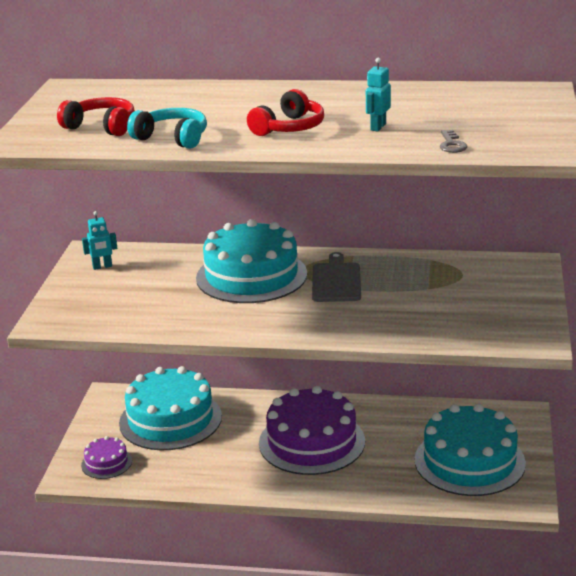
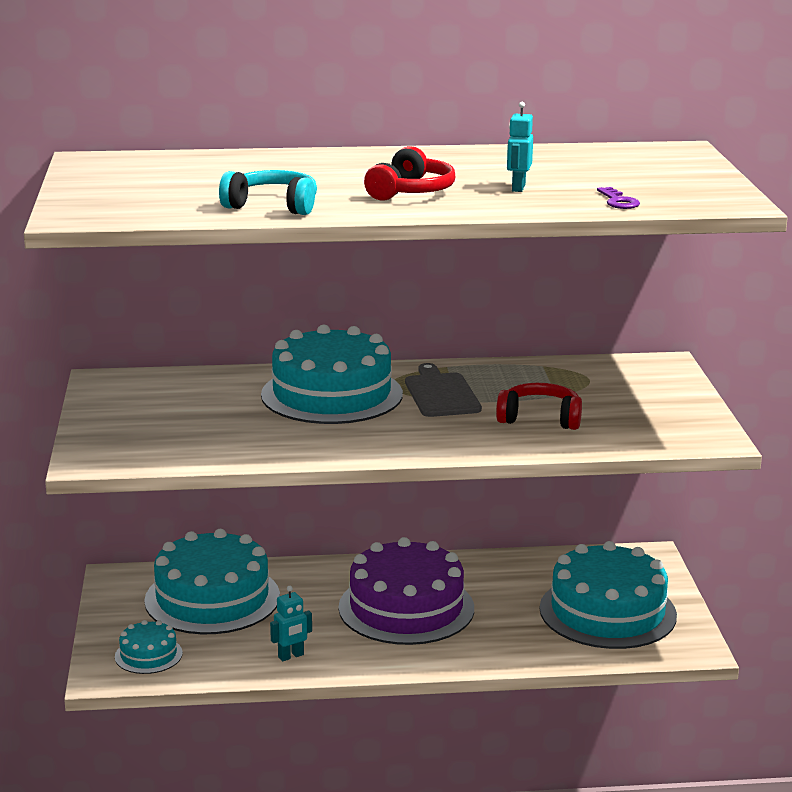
camera: 15 degrees left, 5 degrees down
red headphones [57,97,135,136] -> red headphones moved to [496,383,582,430]
purple cake [81,436,132,479] -> turquoise cake [115,620,183,674]
turquoise robot [82,211,117,270] -> turquoise robot moved to [270,586,312,661]
grey key [440,130,467,153] -> purple key [597,187,640,209]

